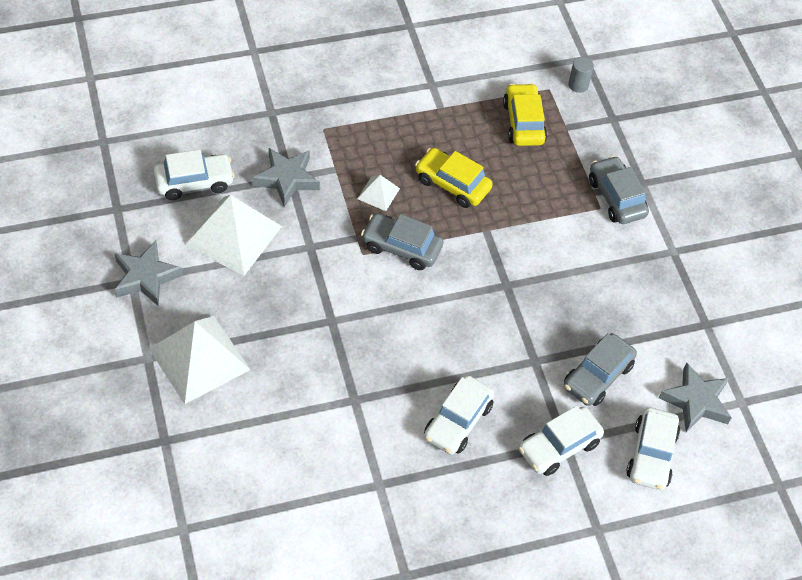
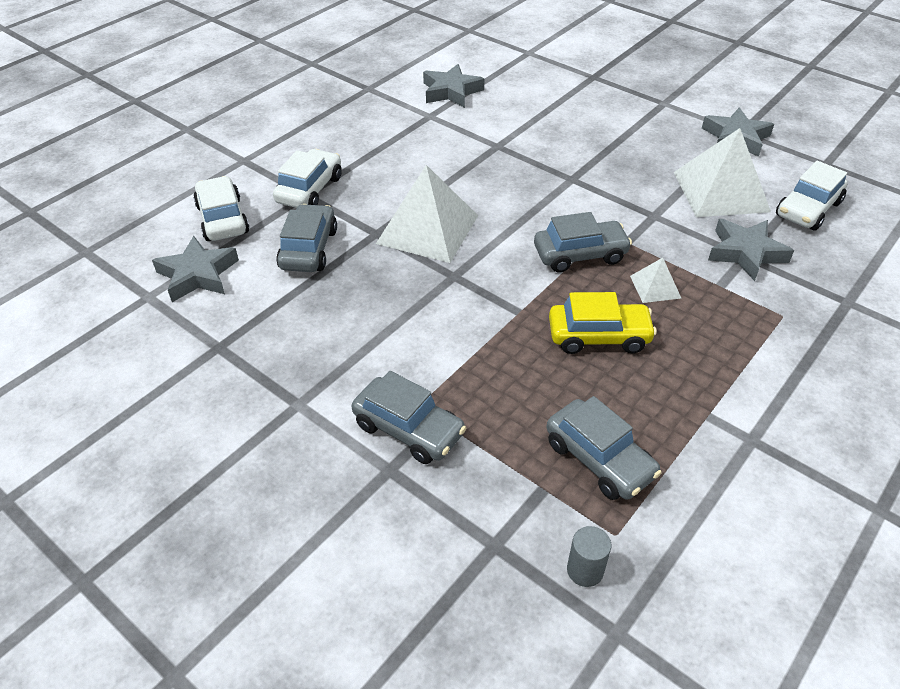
camera: 150 degrees right, 10 degrees down
white pyramid [149,316,250,404] -> white pyramid moved to [376,165,478,263]
white car [424,375,494,455] -> none
yellow car [503,83,547,146] -> grey car [546,396,662,500]
none -> grey star [423,64,485,108]

